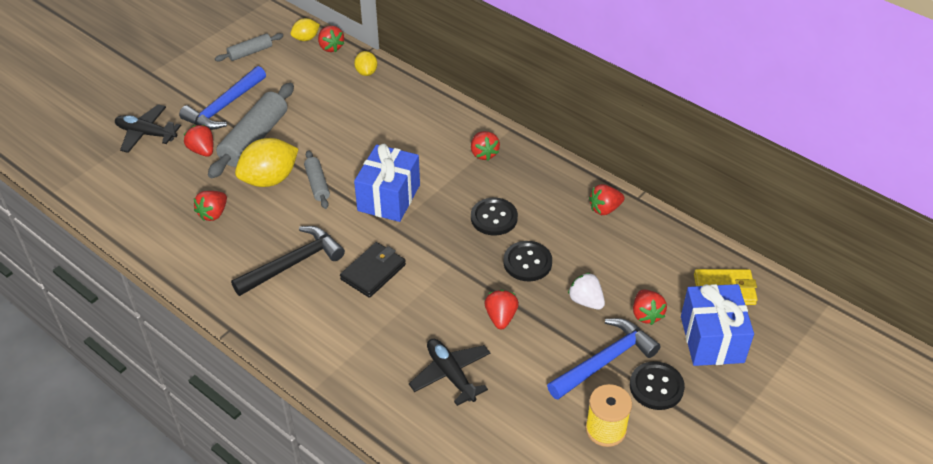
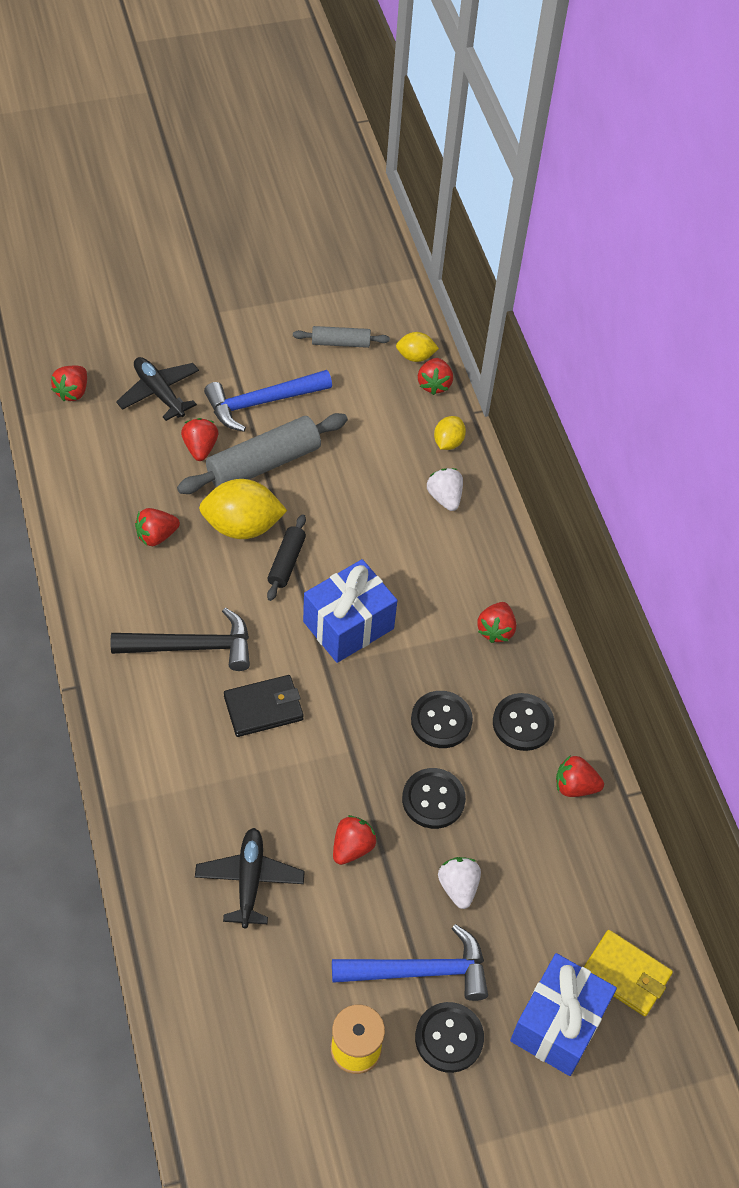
camera: 30 degrees right, 10 degrees up
grey rolling pin [304,150,330,209] -> black rolling pin [267,514,306,601]
red strawberry [633,290,667,325] -> red strawberry moved to [51,366,87,401]
none -> white strawberry [427,468,463,511]
none -> black button [493,693,554,751]

